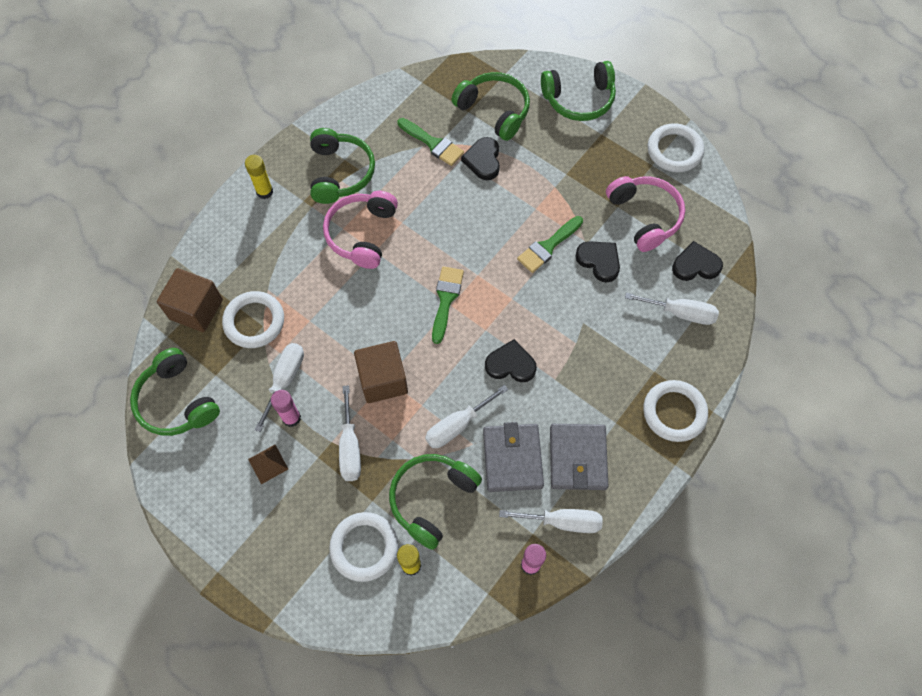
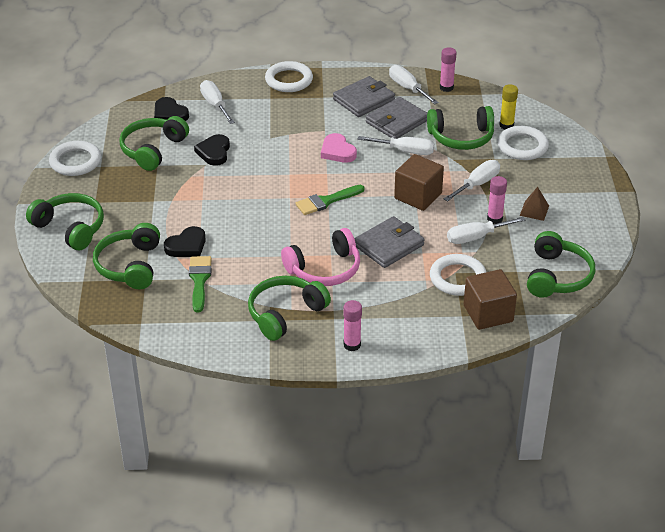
camera: 130 degrees left, 25 degrees down
yellow glue stick [245,155,273,199] -> pink glue stick [343,300,362,351]
black heart [485,339,537,382] -> pink heart [321,133,357,163]
green brush [517,216,583,273] -> none
pink headphones [606,176,685,252] -> green headphones [119,116,189,171]
none -> grey wallet [354,216,425,268]

